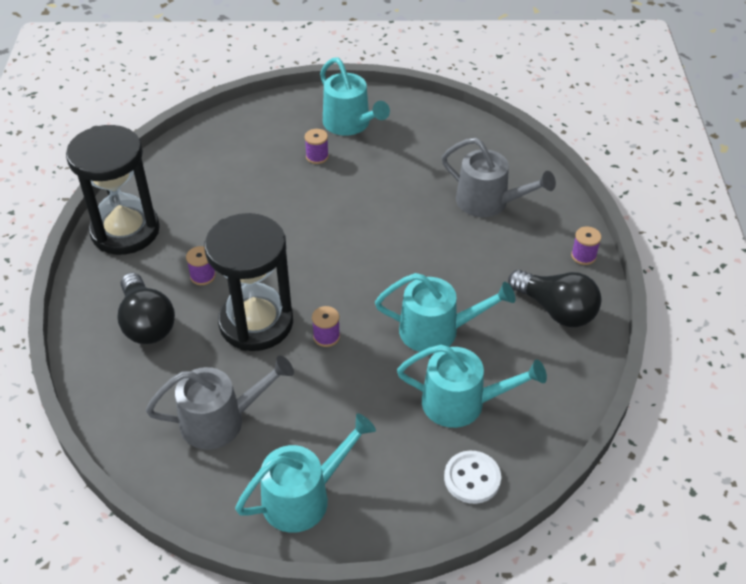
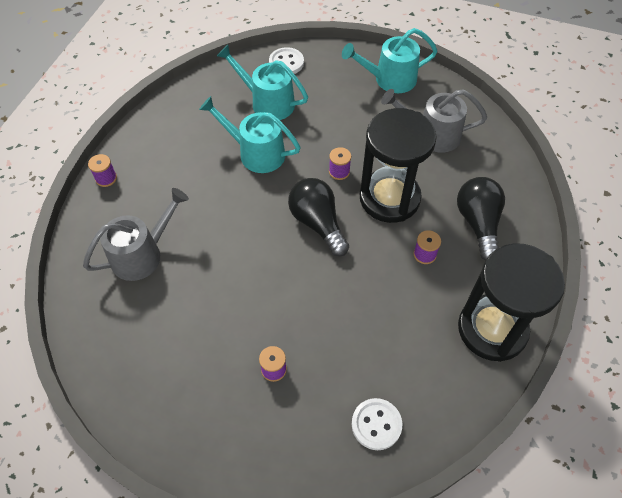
camera: 160 degrees left, 10 degrees up
turquoise watering can [320,58,390,136] -> none
grey watering can [442,138,556,217] -> grey watering can turned 90 degrees clockwise [83,188,189,281]
black light bulb [508,270,601,327] -> black light bulb moved to [288,178,349,256]
none -> white button [352,398,402,450]

